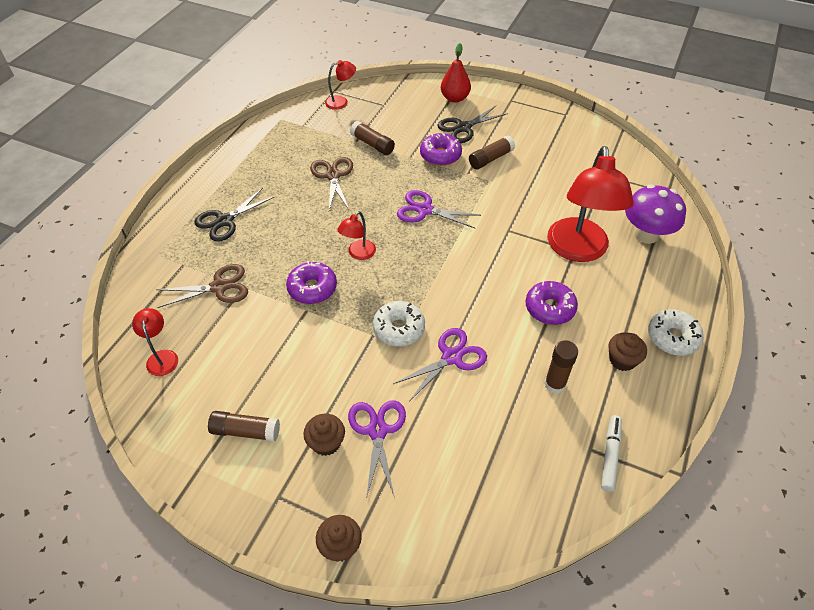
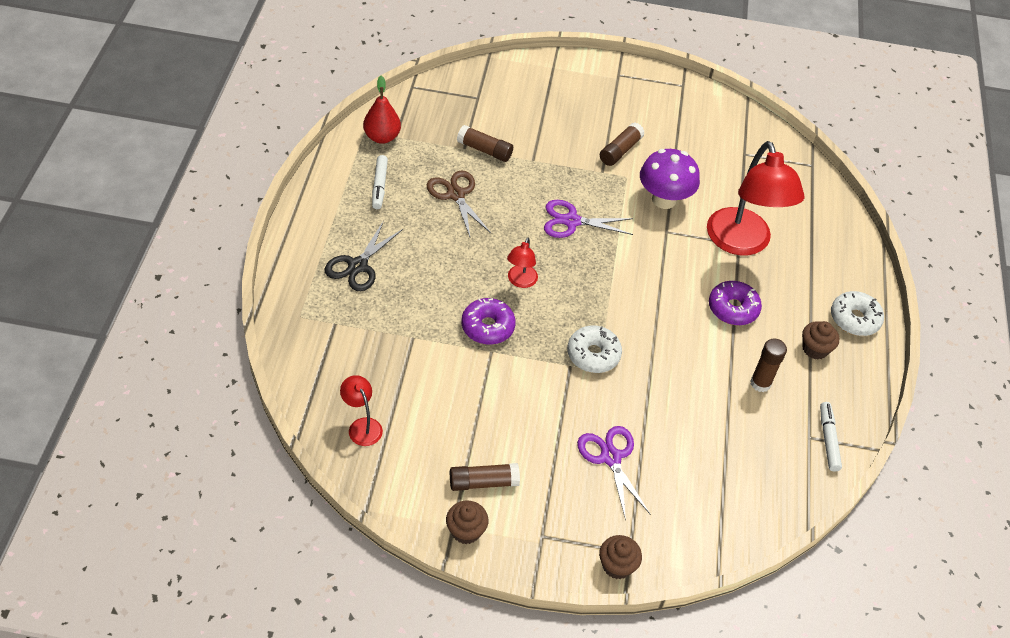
camera: 20 degrees left, 0 degrees up
brown scissors [156,264,248,308] -> none
brown cupcake [304,414,345,456] -> brown cupcake moved to [446,501,489,544]
red lamp [325,60,356,110] -> none
purple scissors [393,328,487,402] -> none
purple donut [420,133,462,166] -> none
black scissors [438,106,508,143] -> none
red pear [441,43,471,103] -> red pear moved to [363,76,401,144]
purple mushroom [625,184,686,244] -> purple mushroom moved to [640,149,700,209]
none -> white marker [372,155,388,209]

